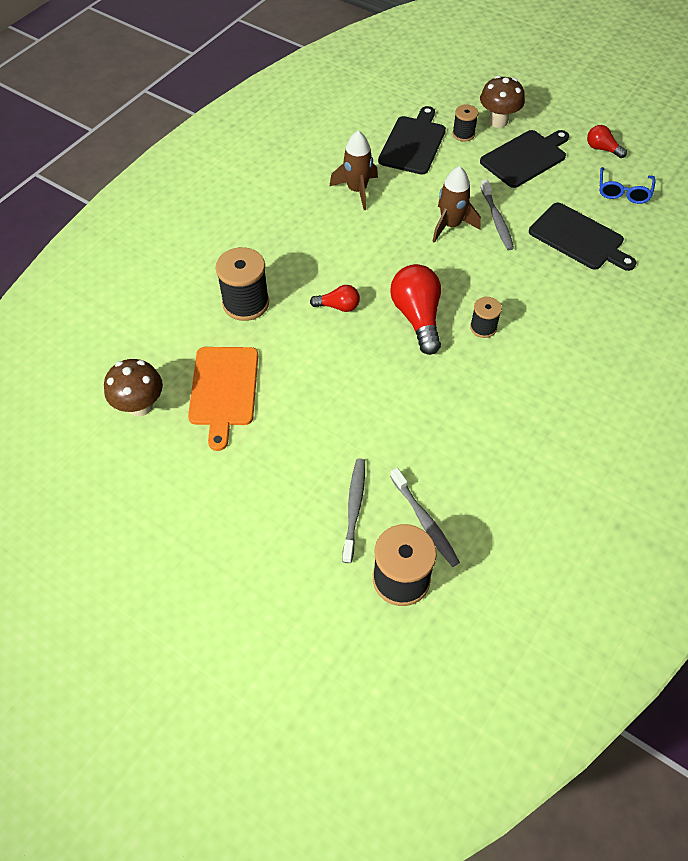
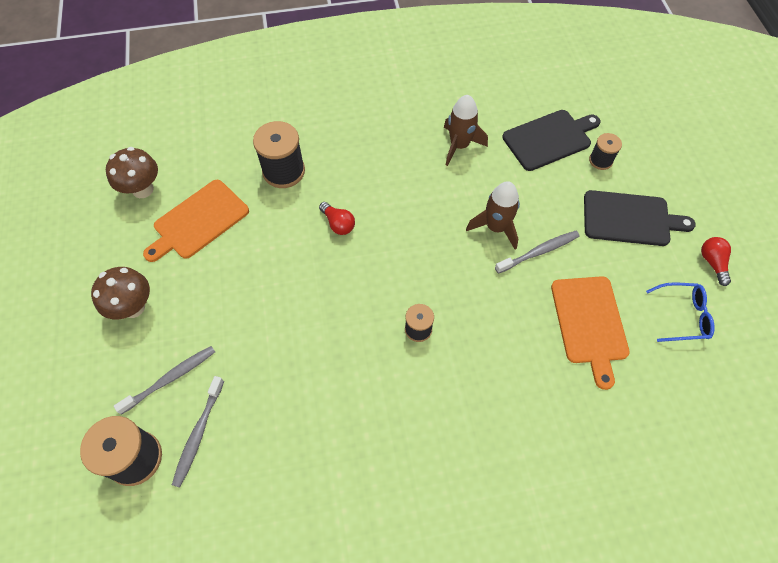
camera: 45 degrees right, 5 degrees up
red light bulb [390,264,441,355] -> none
brown mushroom [480,75,525,128] -> brown mushroom moved to [91,267,150,319]
grey toothbrush [481,180,514,250] -> grey toothbrush turned 150 degrees counterclockwise [495,231,580,274]
black cutting board [529,203,637,271] -> orange cutting board [551,276,630,390]
blue glasses [599,167,655,204] -> blue glasses turned 150 degrees counterclockwise [646,282,715,342]

